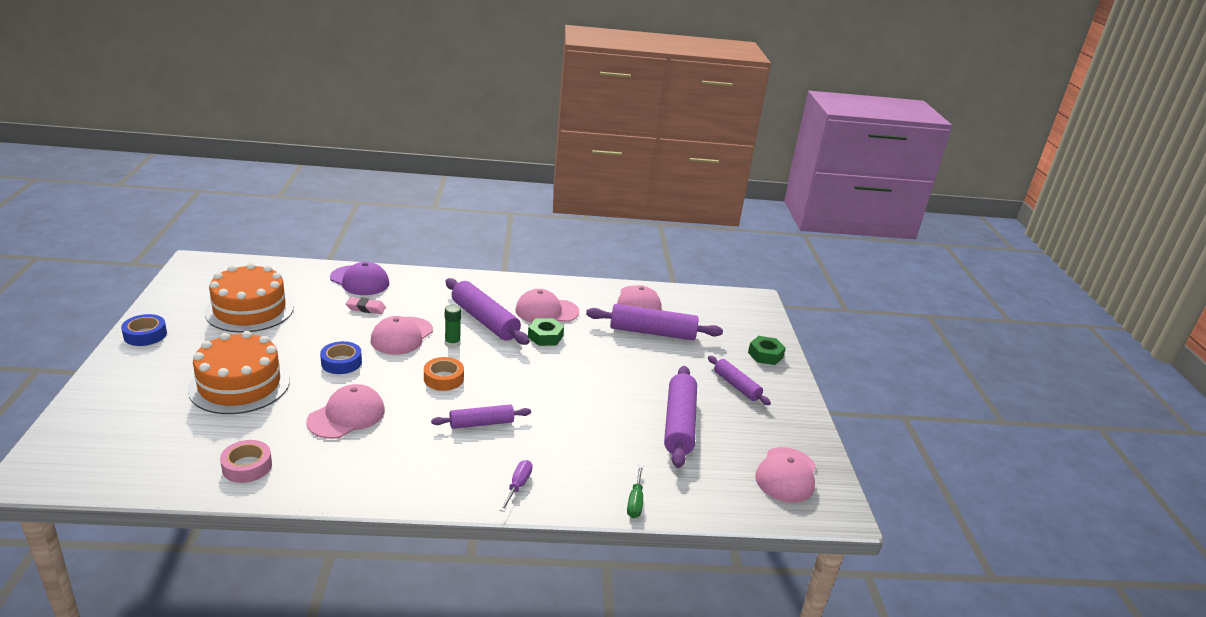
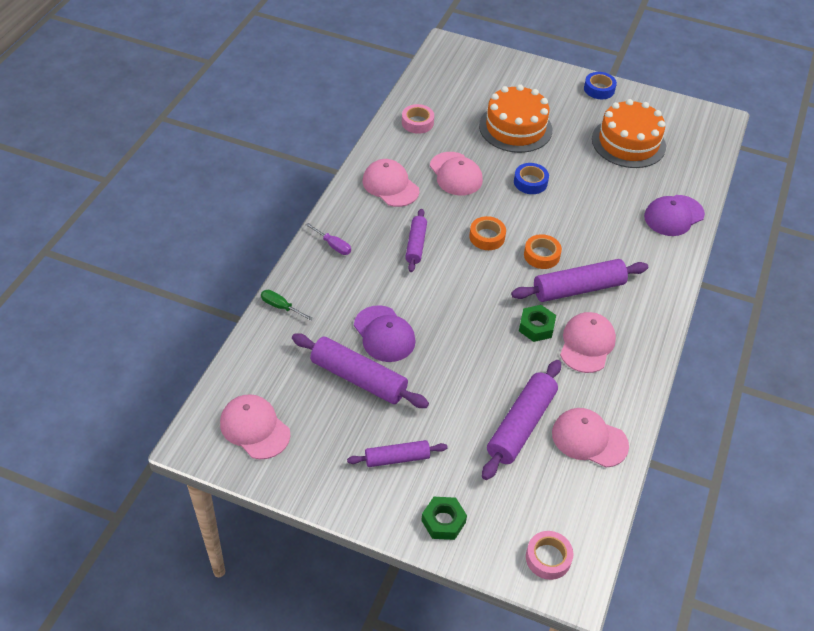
camera: 115 degrees right, 20 degrees up
pink eraser [346,297,386,314] -> none
pink cap [370,316,433,355] -> pink cap moved to [363,159,420,207]
green glue stick [445,305,461,348] -> orange tape [524,234,562,269]
none -> purple cap [354,305,416,362]
none -> pink tape [526,531,573,580]

